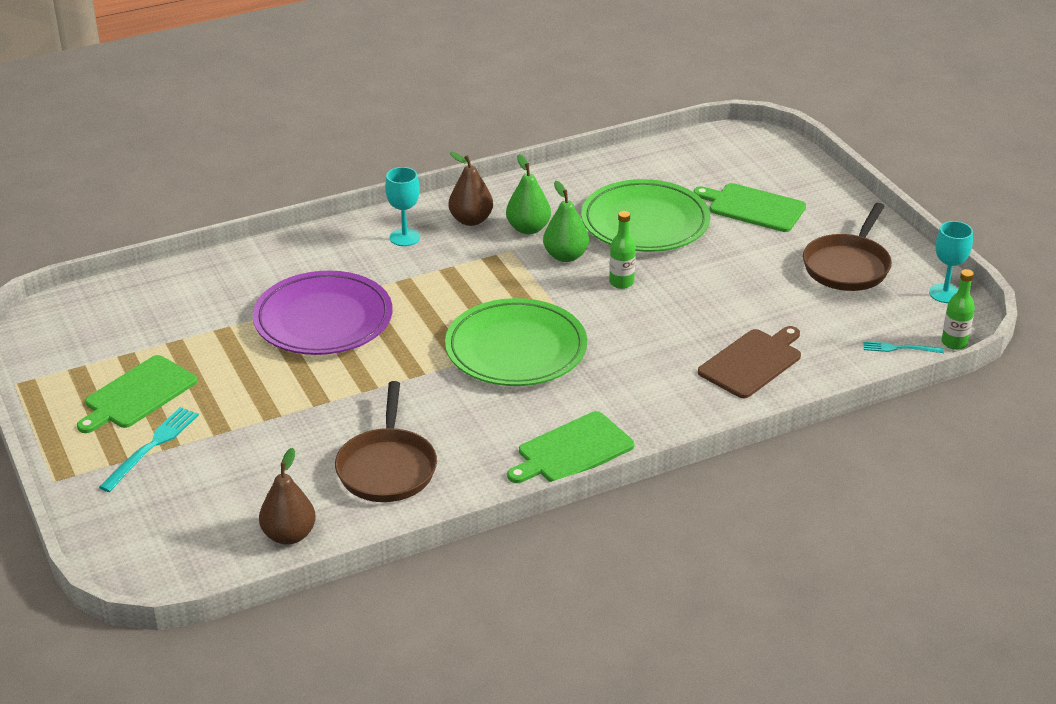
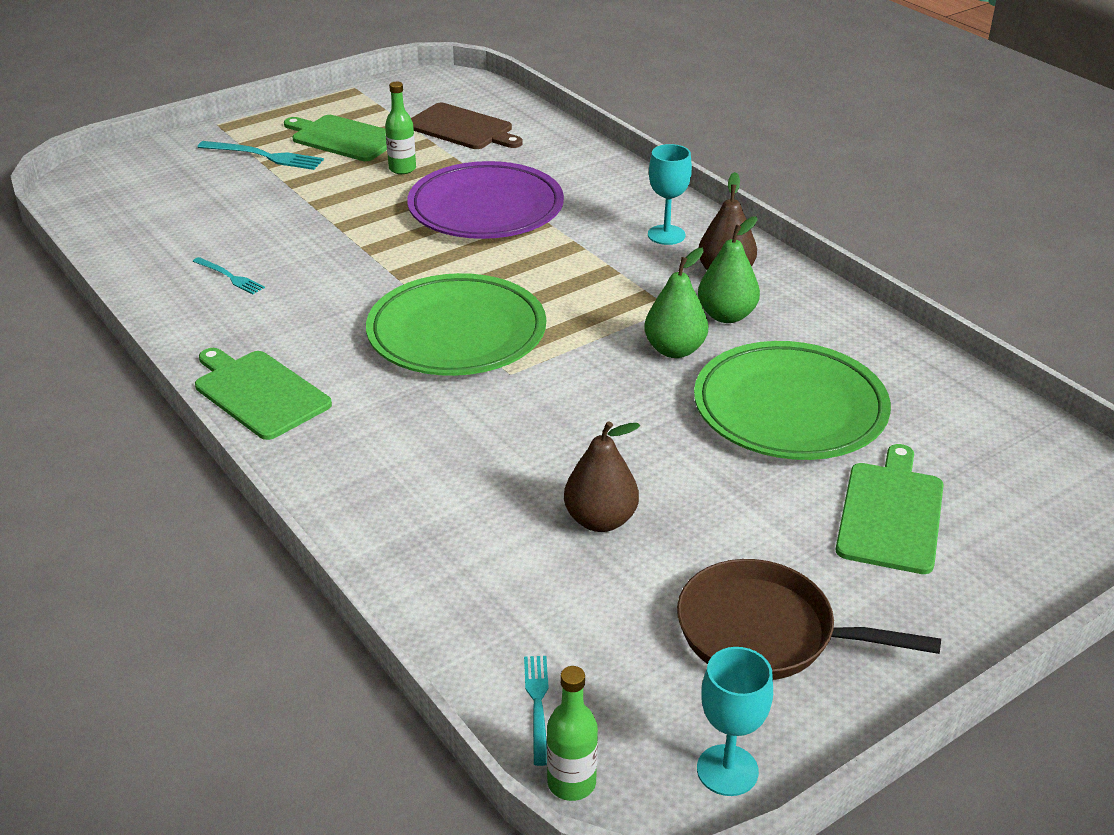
camera: 80 degrees right, 0 degrees up
brown pear [259,448,316,545] -> brown pear moved to [564,421,640,532]
brown pan [335,381,437,502] -> turquoise fork [193,257,265,294]
green bottle [609,211,636,289] -> green bottle moved to [385,82,416,174]
brown cutting board [698,326,801,398] -> brown cutting board moved to [411,103,523,149]

